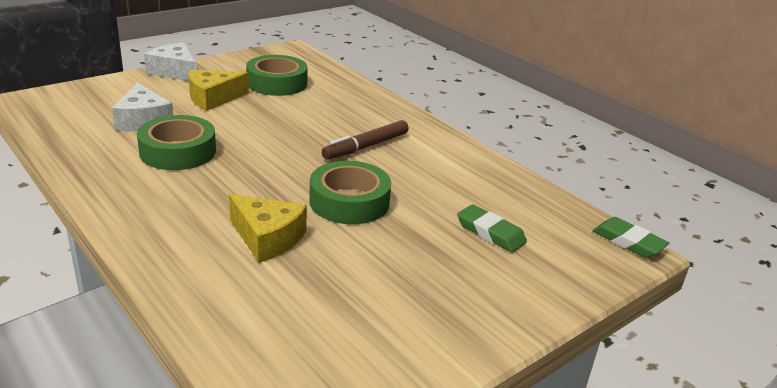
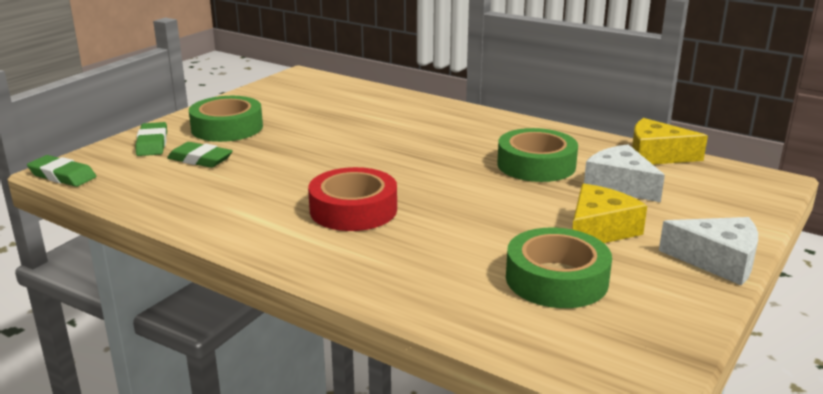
camera: 165 degrees right, 5 degrees down
yellow cheese [229,194,307,263] -> yellow cheese moved to [632,118,708,164]
green tape [309,161,391,224] -> green tape moved to [189,96,263,142]
brown marker [322,120,409,160] -> red tape [308,167,397,231]
none -> green eraser [135,122,167,156]

